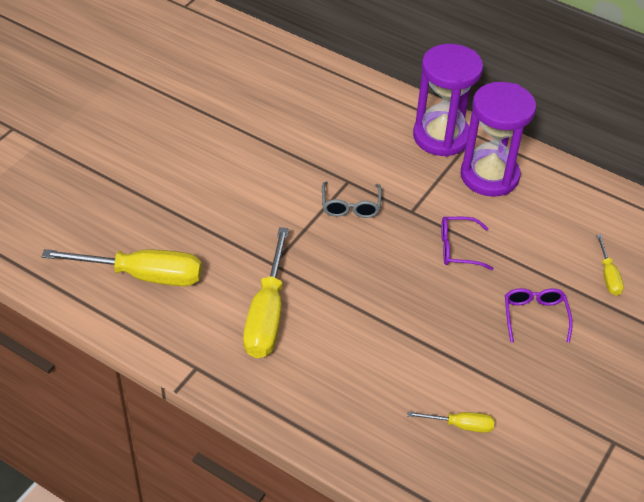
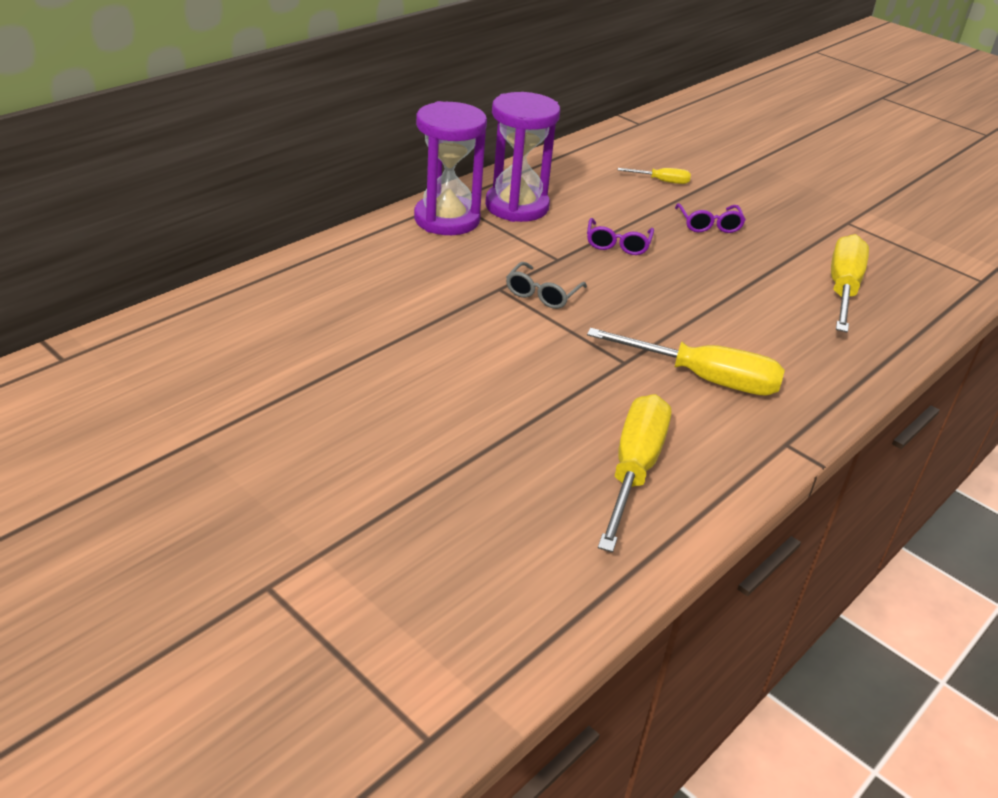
camera: 80 degrees left, 10 degrees down
grey glasses [322,182,382,218] -> grey glasses turned 105 degrees clockwise [506,262,587,309]
yellow screwdriver [407,411,495,433] -> yellow screwdriver [831,234,869,333], size x2.03
purple glasses [505,288,573,343] -> purple glasses turned 105 degrees counterclockwise [675,203,746,233]

